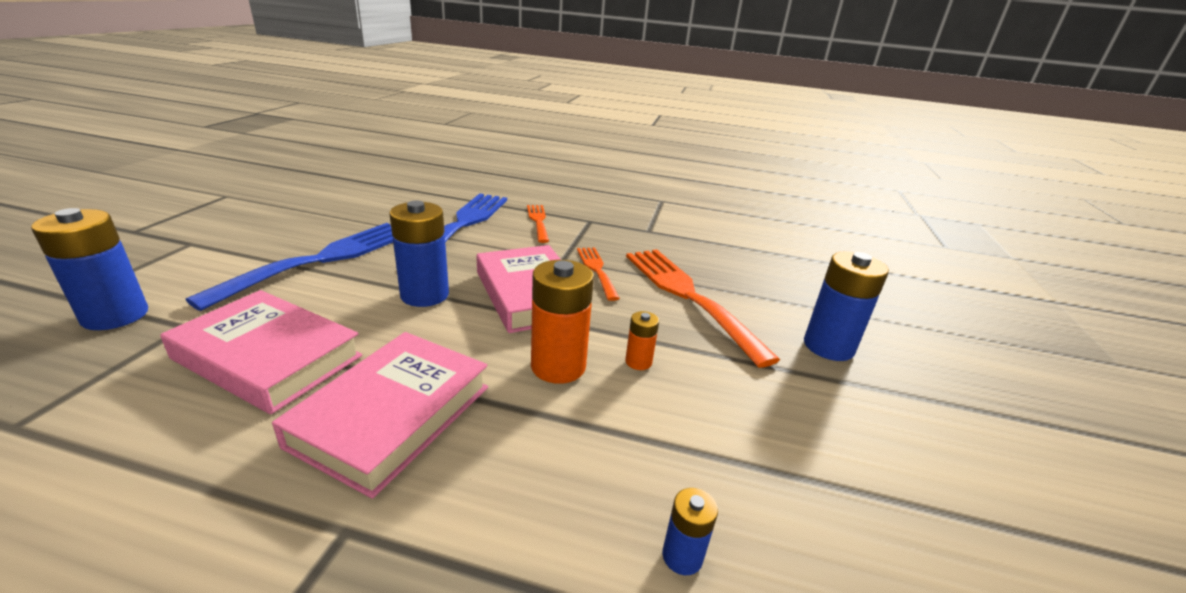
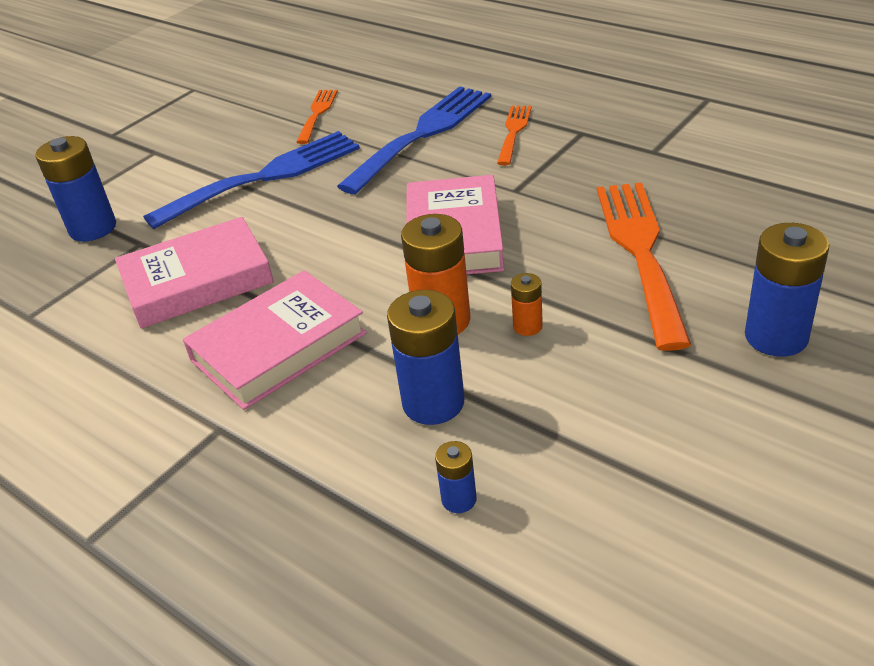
camera: 30 degrees right, 10 degrees up
pink book [160,290,362,414] -> pink book turned 75 degrees counterclockwise [115,217,274,329]
blue battery [389,201,449,307] -> blue battery moved to [387,290,464,425]
orange fork [577,247,620,301] -> orange fork moved to [297,90,338,144]

